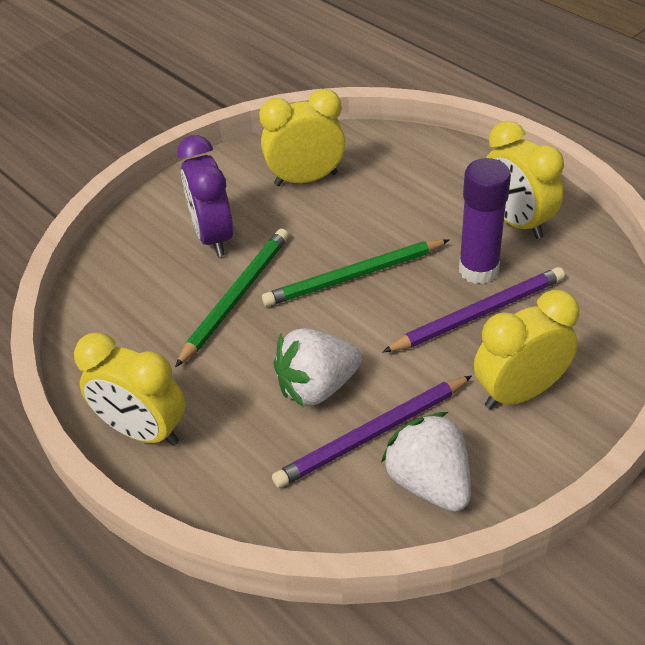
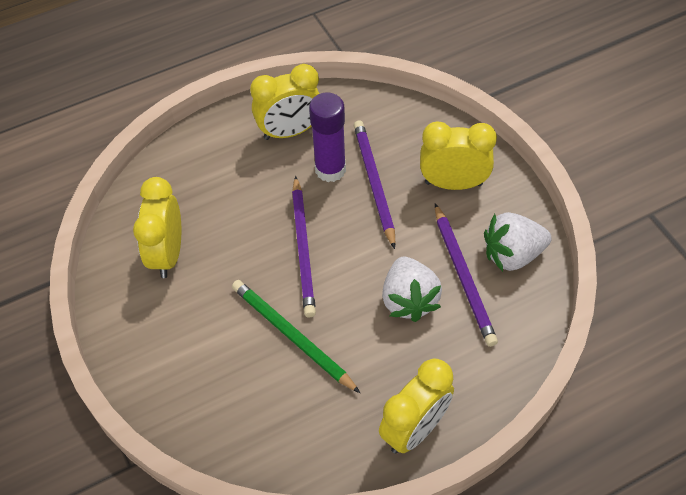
camera: 75 degrees left, 10 degrees up
purple clock [177,135,233,257] -> none
green pencil [262,239,449,306] -> purple pencil [292,176,316,317]
yellow clock [474,290,579,409] -> yellow clock turned 105 degrees clockwise [420,122,497,190]

